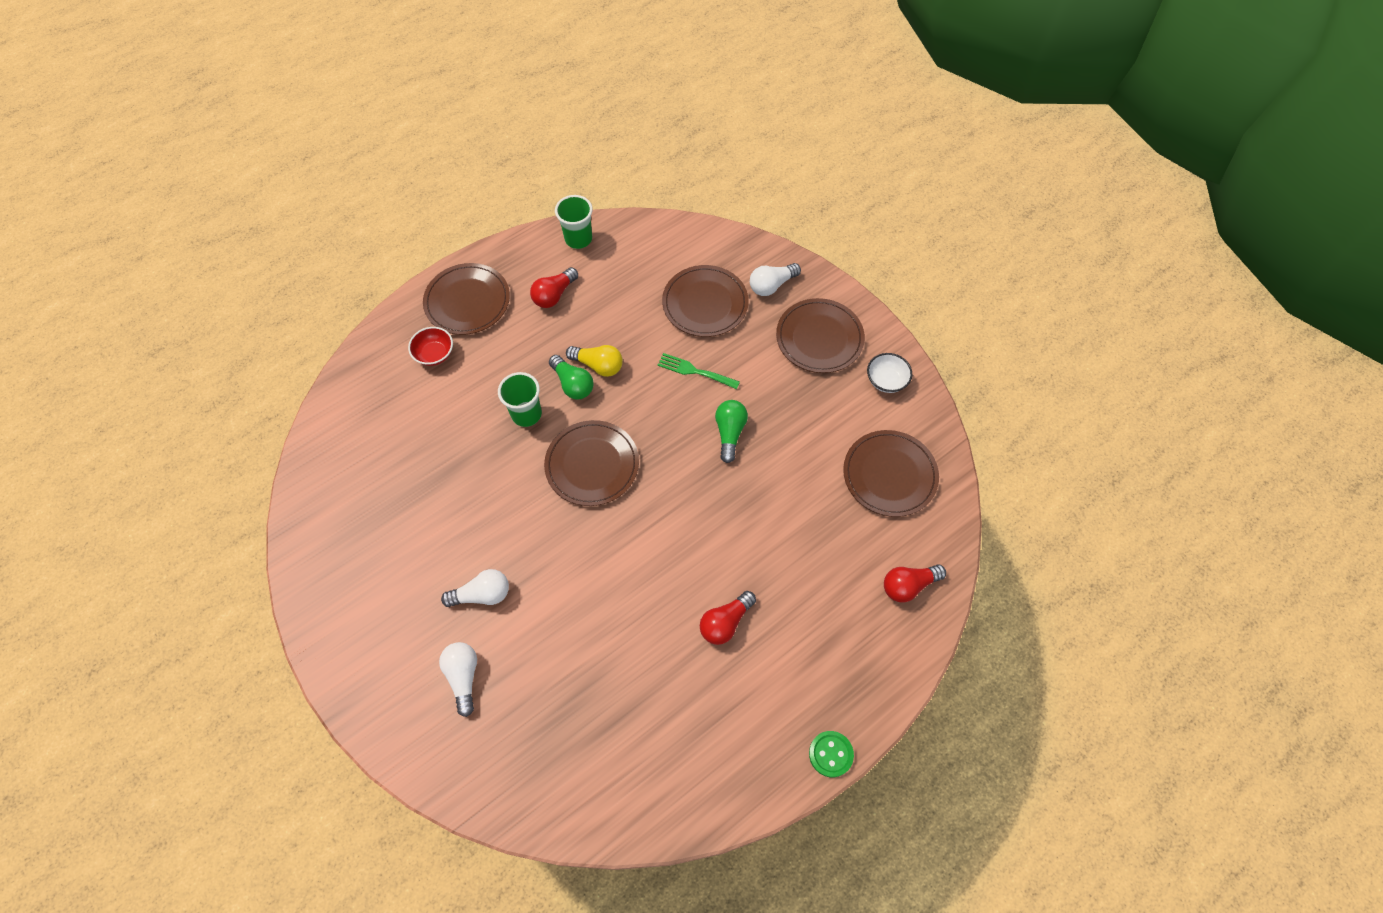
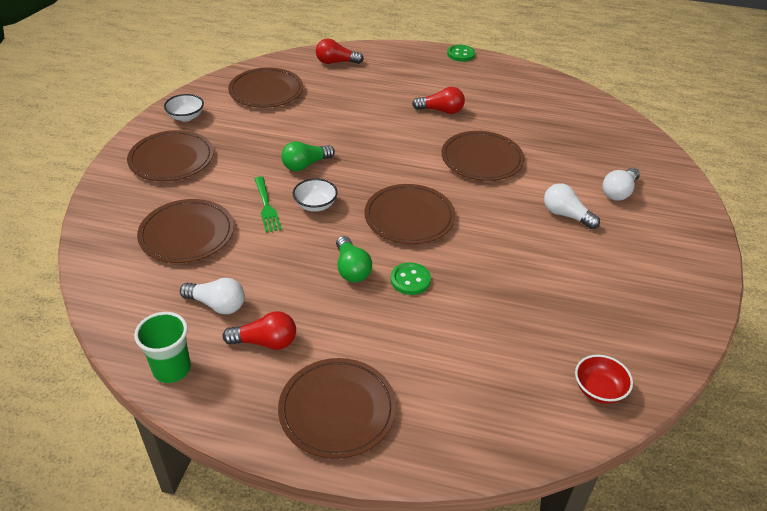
camera: 130 degrees left, 20 degrees down
red bowl [408,327,453,366] -> red bowl moved to [575,355,633,404]
green cup [498,372,542,427] -> green button [391,262,431,295]
green light bulb [549,355,593,399] -> green light bulb turned 150 degrees clockwise [336,236,372,282]
yellow light bulb [566,345,623,377] -> none
white light bulb [750,263,801,296] -> white light bulb moved to [180,278,245,314]
red light bulb [884,564,946,603] -> red light bulb turned 150 degrees clockwise [316,39,364,64]
none -> white bowl [292,178,338,212]
none -> brown plate [441,131,524,181]

